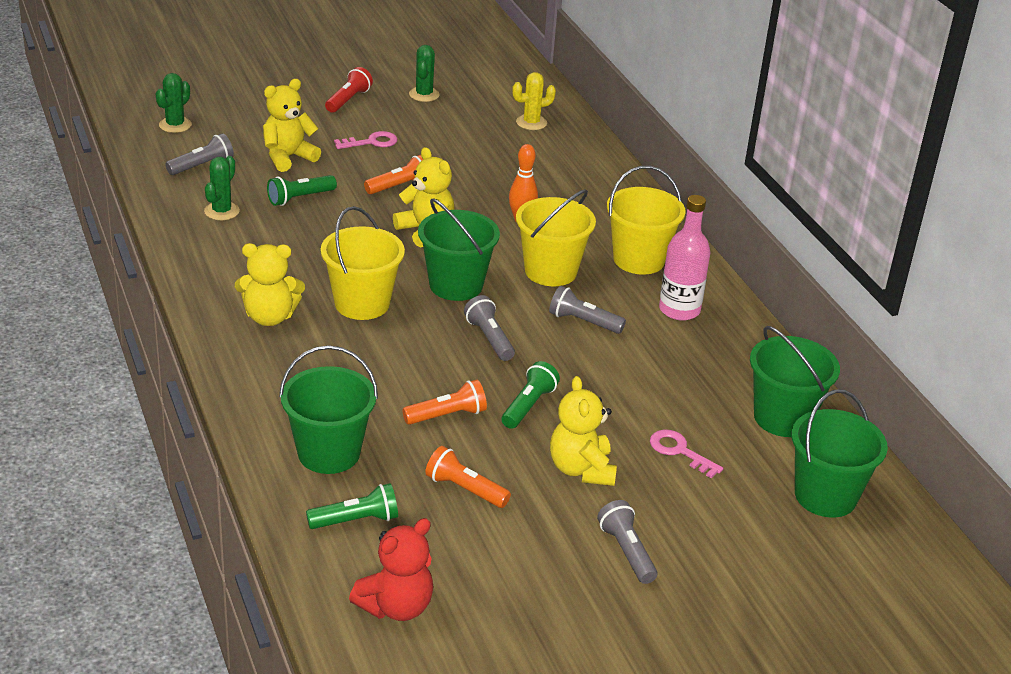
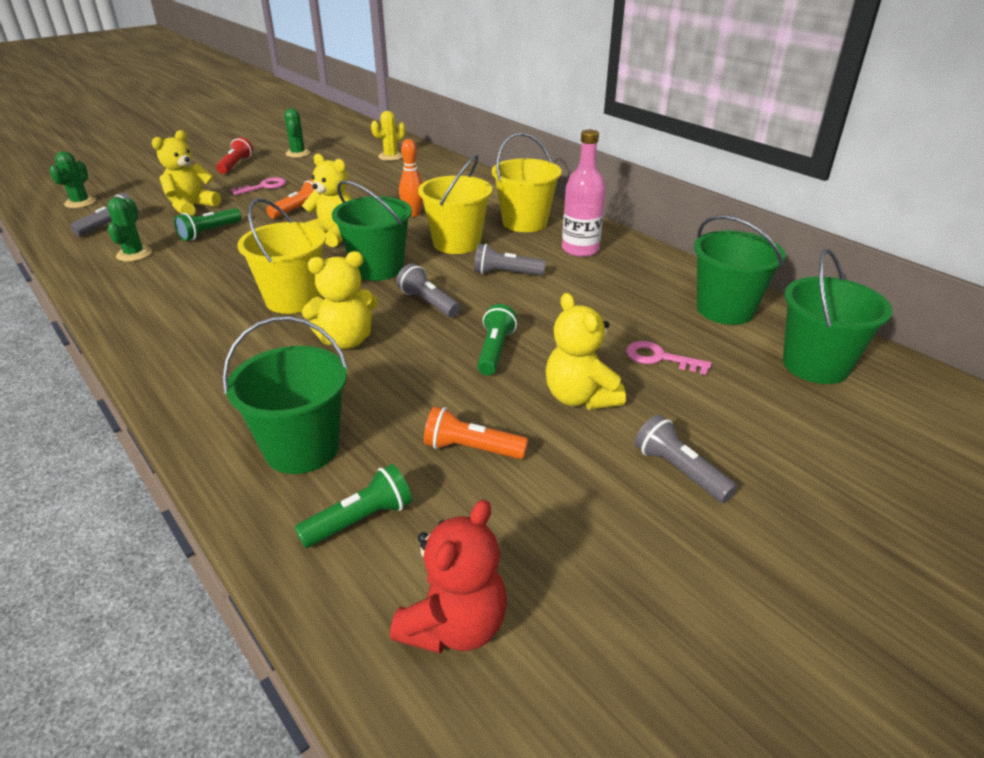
camera: 15 degrees left, 0 degrees up
yellow teddy bear [235,243,305,326] -> yellow teddy bear moved to [302,251,378,349]
orange flashlight [402,380,487,425] -> none

